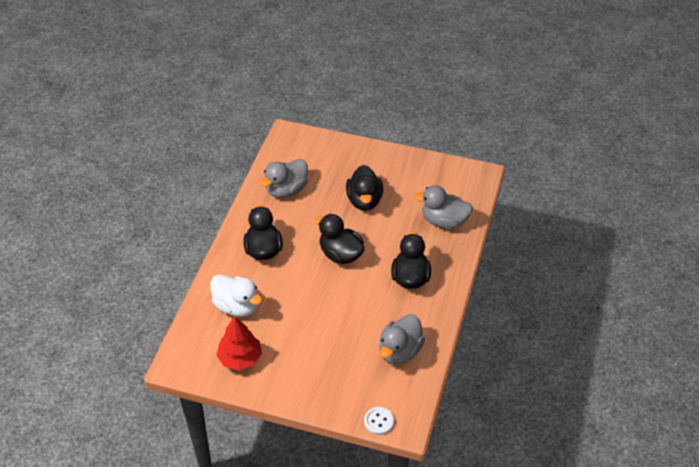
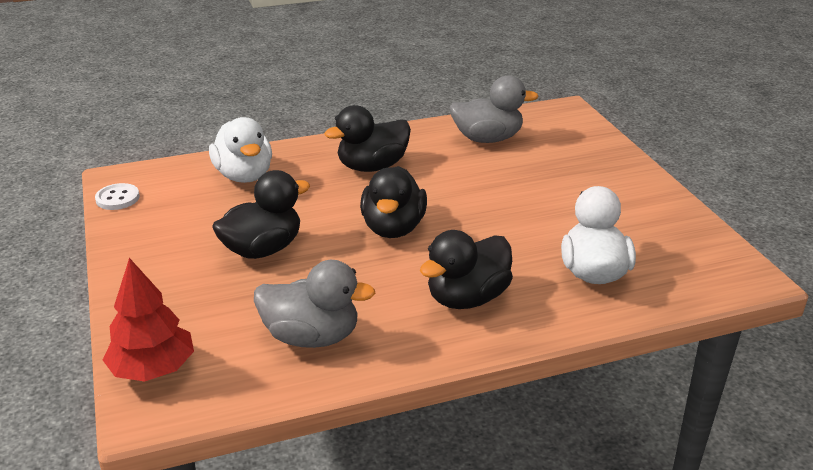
camera: 125 degrees left, 15 degrees down
red tree [216,316,262,370] -> red tree moved to [103,258,194,382]
white button [364,407,394,435] -> white button moved to [95,183,140,210]
grey duck [414,185,473,229] -> white duck [209,117,272,183]

